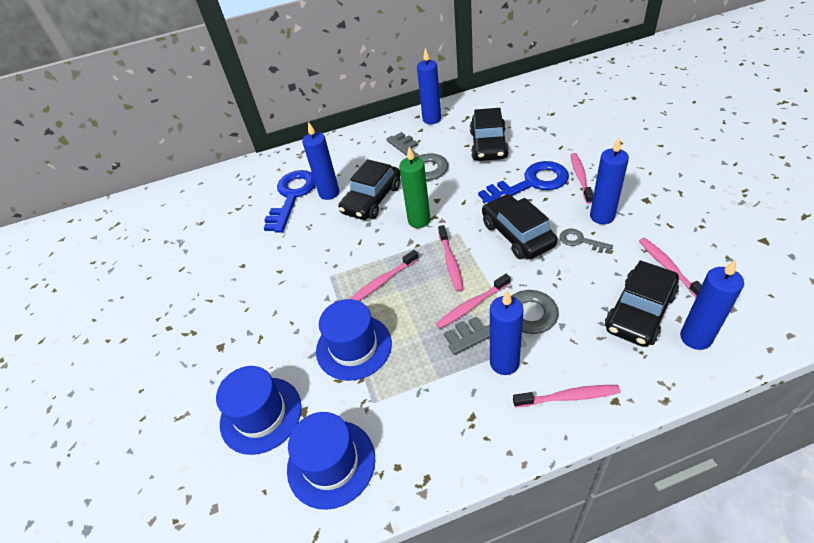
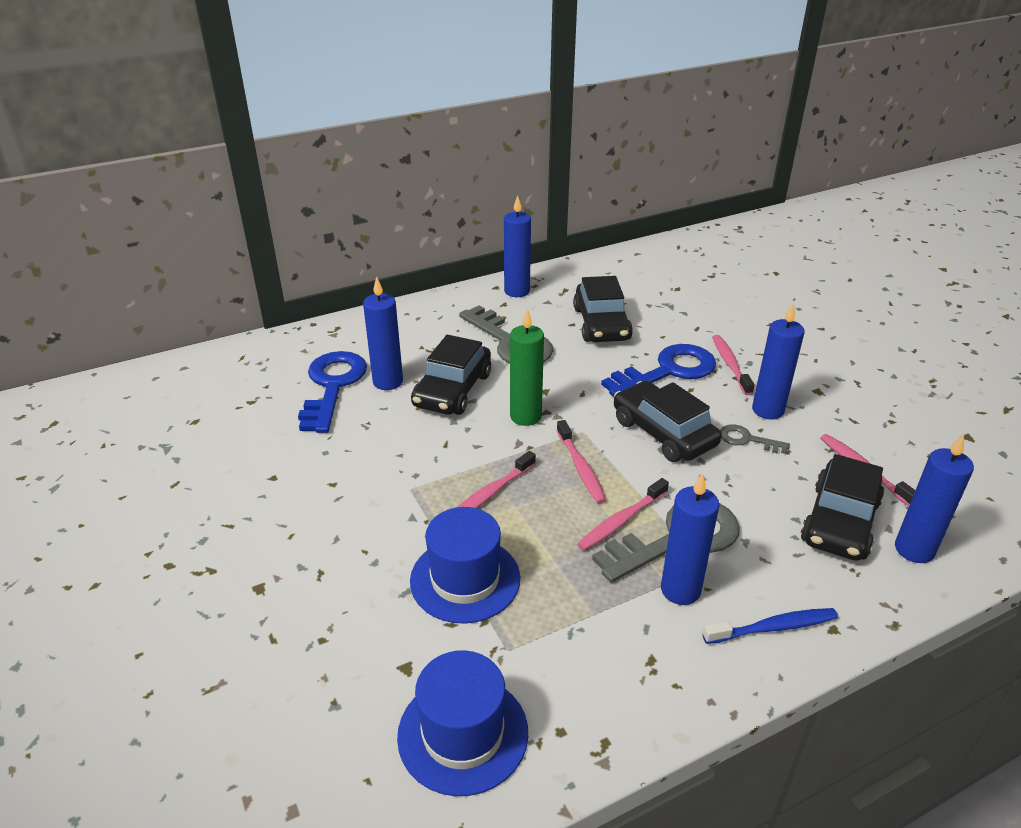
camera: 15 degrees left, 10 degrees down
blue hat [216,366,302,455] -> none
pink toothbrush [513,385,620,407] -> blue toothbrush [703,608,838,644]

